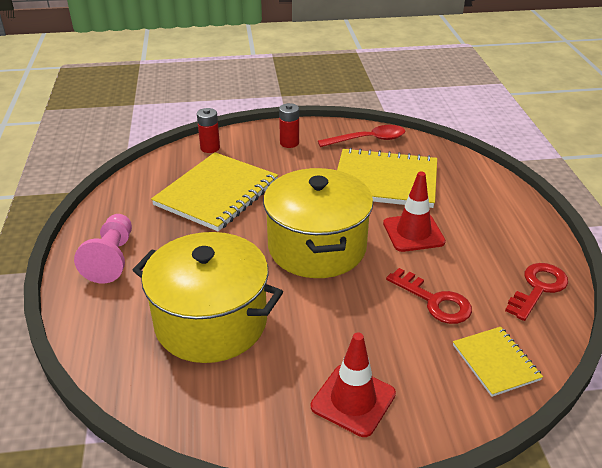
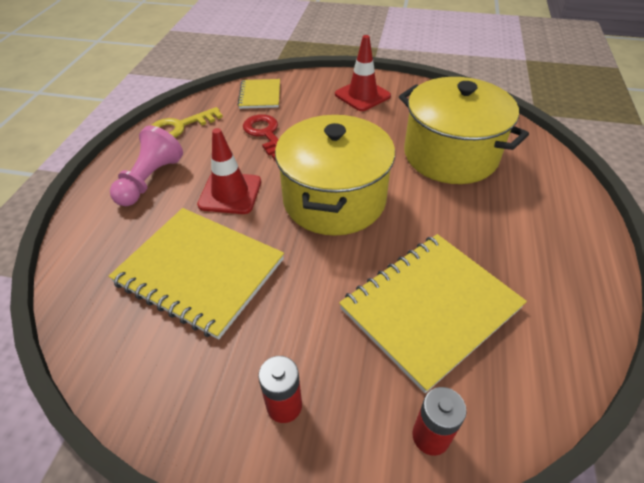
camera: 160 degrees left, 10 degrees up
pink pawn [74,214,132,284] -> pink pawn moved to [110,126,183,206]
red spoon [318,125,405,147] -> none
red key [505,263,568,321] -> yellow key [151,107,223,138]

